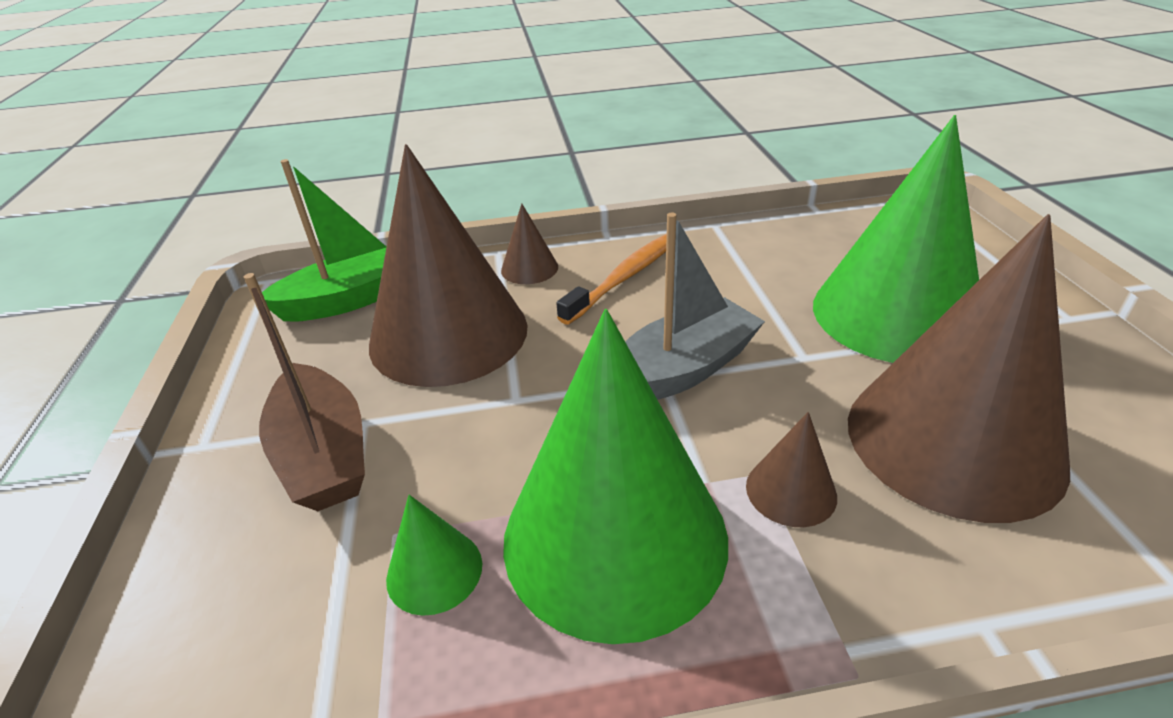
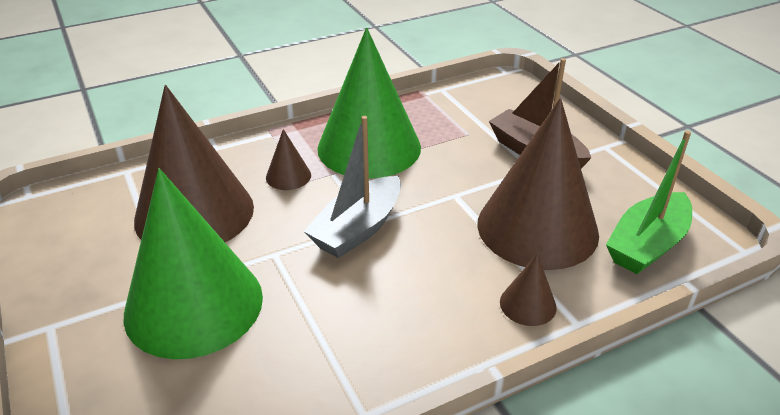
camera: 160 degrees right, 0 degrees up
green cone [386,495,482,616] -> none
orange toothbrush [556,234,667,325] -> none

